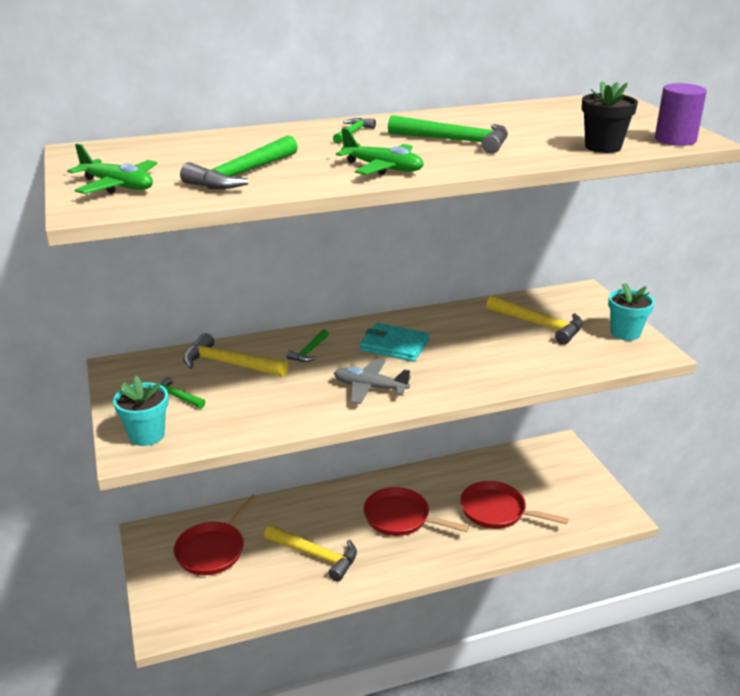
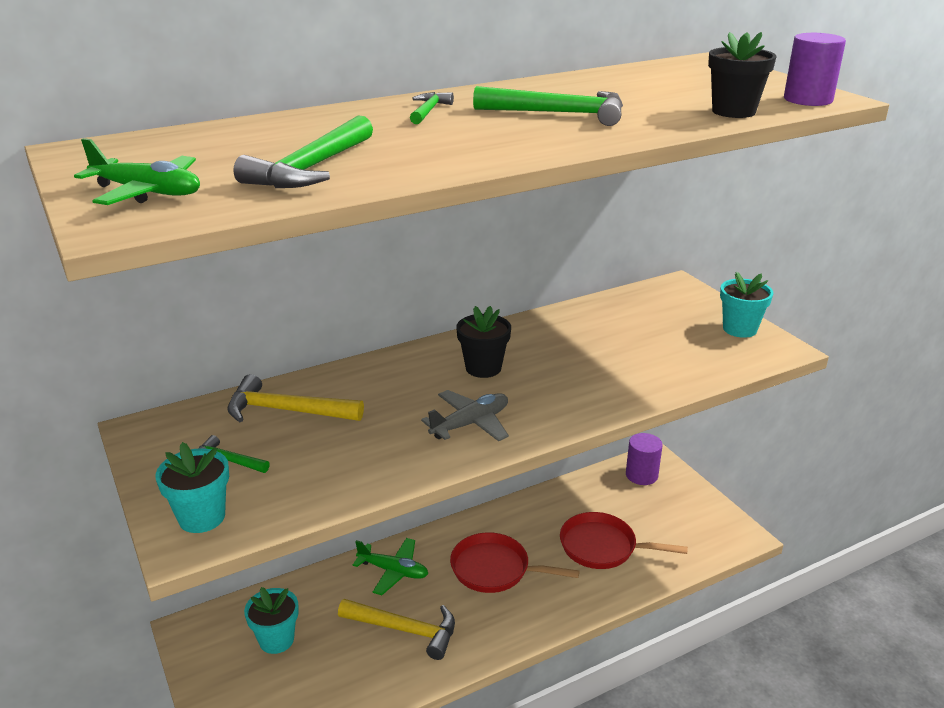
camera: 10 degrees left, 0 degrees up
red pan [173,494,259,575] -> turquoise flower pot [244,587,299,654]
green hammer [287,330,329,362] -> none
grey plane [334,359,411,404] -> grey plane turned 135 degrees clockwise [421,390,509,441]
green plane [336,128,424,175] -> green plane moved to [353,538,428,595]
turquoise wallet [360,323,430,362] -> black flower pot [456,306,511,378]
yellow hammer [486,295,583,345] -> none
none -> purple cylinder [626,433,663,485]

